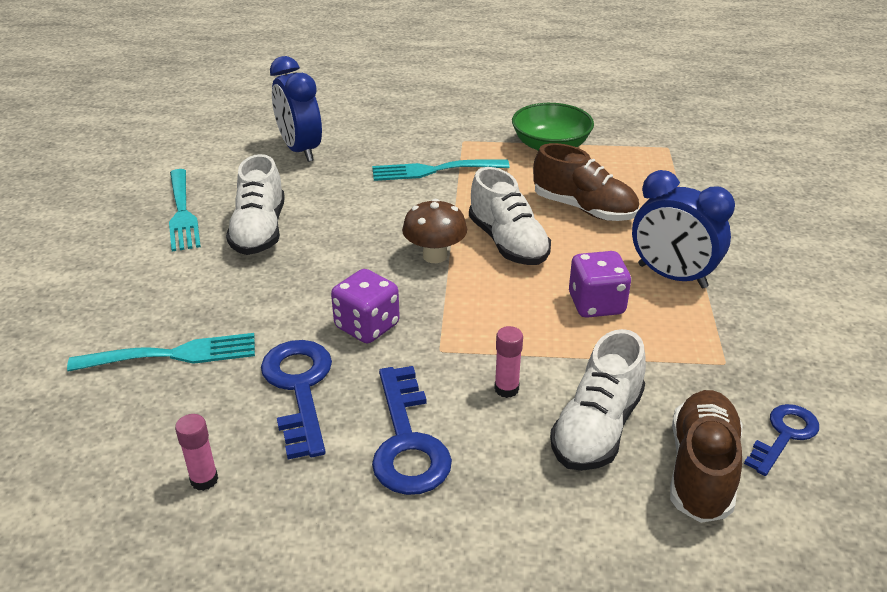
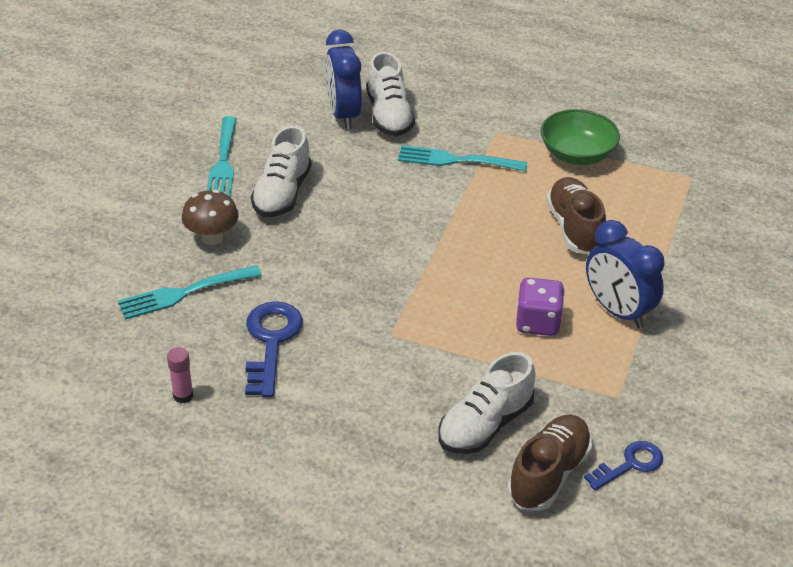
camera: 15 degrees right, 5 degrees up
turquoise fork [67,333,255,372] -> turquoise fork turned 150 degrees clockwise [118,265,262,320]
purple dice [331,269,400,343] -> none
blue key [372,366,452,495] -> none
brown mushroom [402,199,467,263] -> brown mushroom moved to [182,190,239,245]
white shoe [469,167,551,265] -> white shoe moved to [366,52,415,136]
pink glue stick [494,326,523,398] -> none
brown shoe [533,143,639,221] -> brown shoe turned 150 degrees counterclockwise [546,177,606,255]

